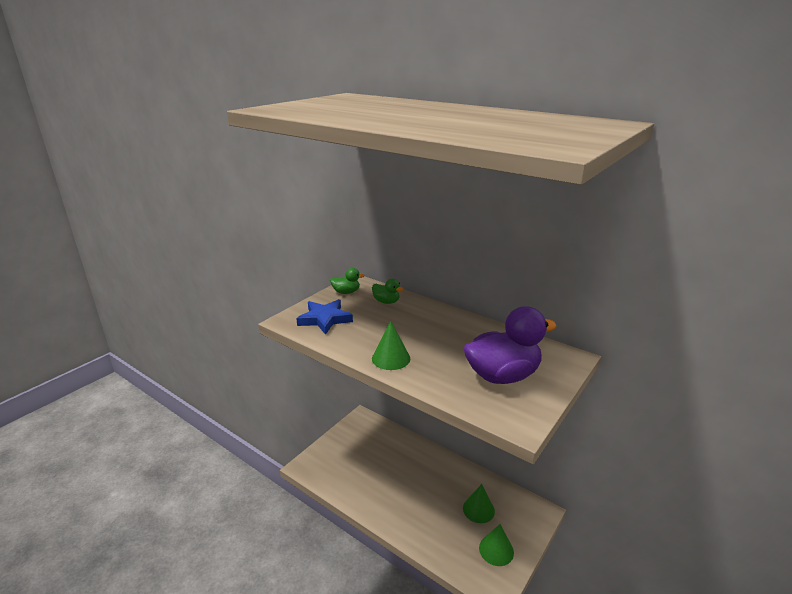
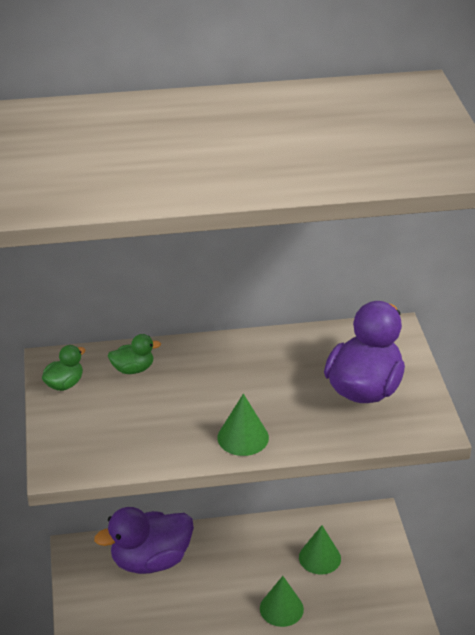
camera: 45 degrees left, 10 degrees up
blue star [296,299,353,335] -> none
green cone [479,524,514,566] -> green cone moved to [260,576,304,627]
none -> purple duck [94,507,194,574]

